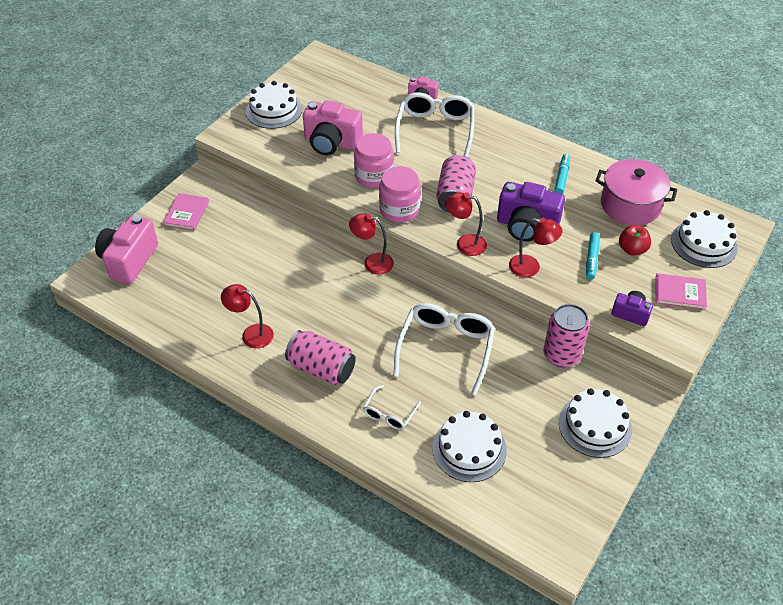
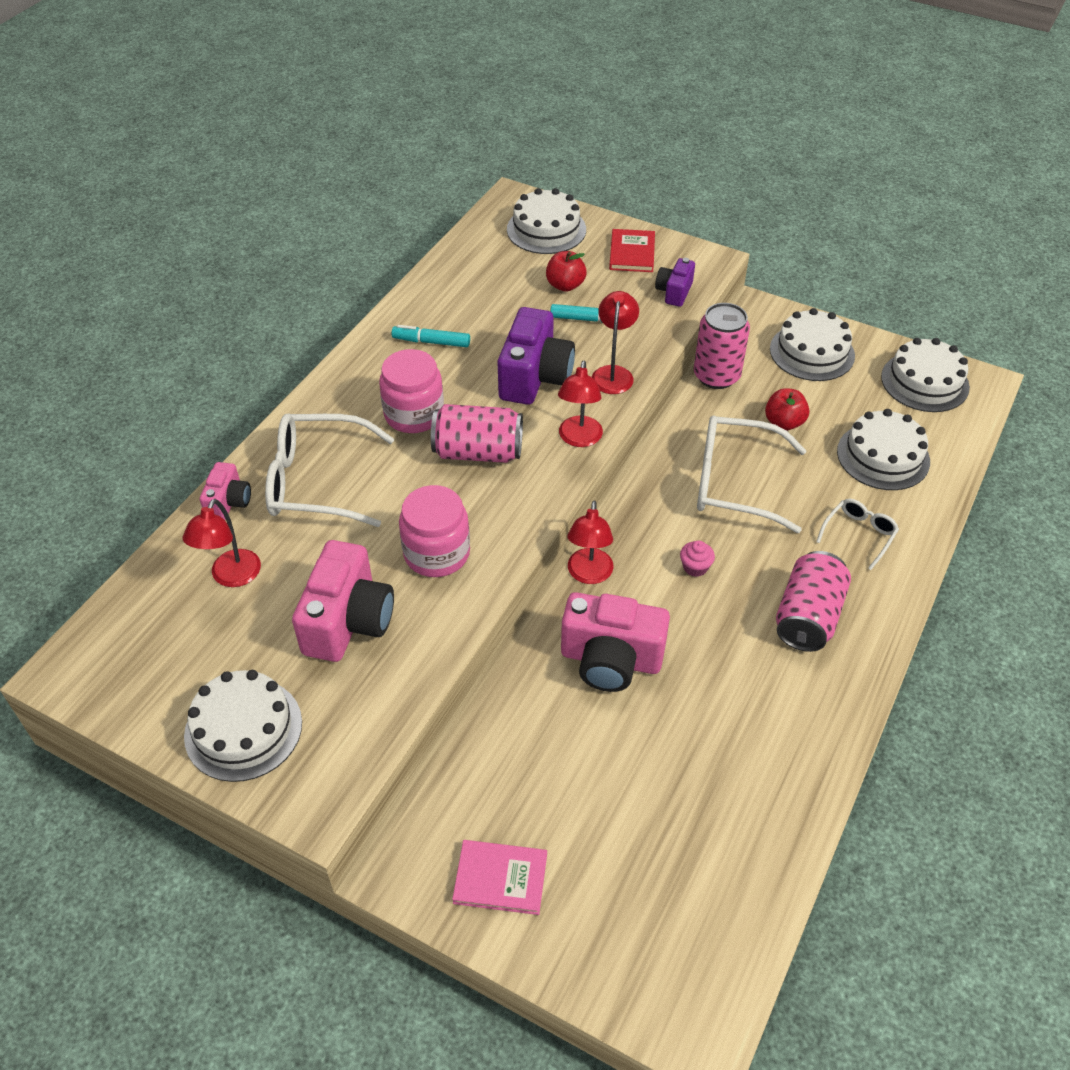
camera: 95 degrees left, 0 degrees up
pink camera [95,215,158,284] -> pink camera moved to [561,592,670,692]
red lamp [221,284,274,348] -> red lamp moved to [182,499,261,587]
white glasses [363,385,421,430] -> white glasses turned 75 degrees counterclockwise [816,499,899,570]
pink jar [379,166,421,222] -> pink jar moved to [379,349,444,433]
pink pot [595,159,677,225] -> none
pink book [655,273,707,310] -> red book [609,229,655,272]
none -> pink cupcake [680,541,715,577]
none -> red apple [765,388,809,430]
none -> white cake [881,338,970,412]

